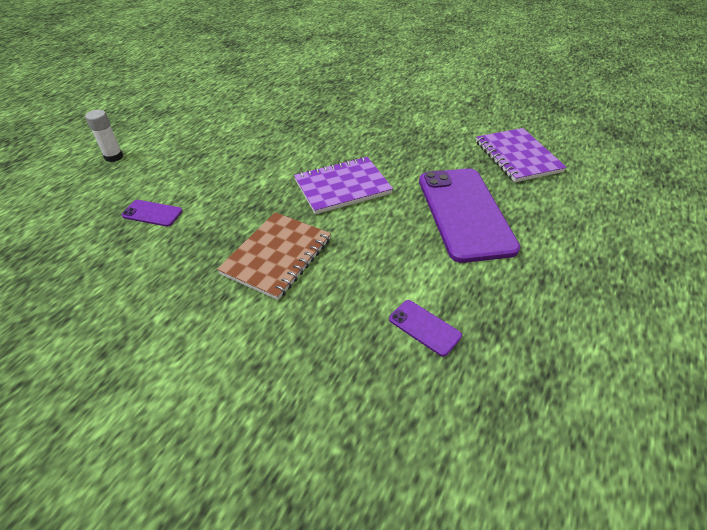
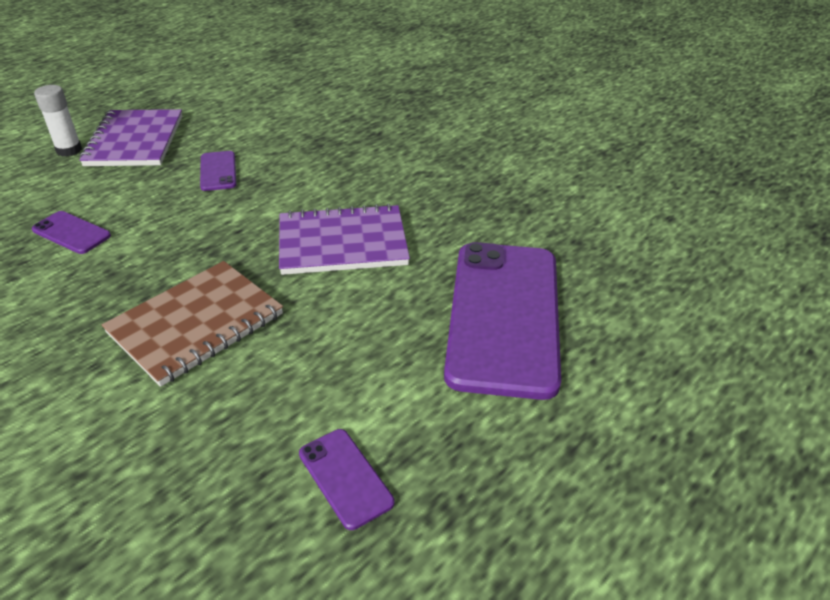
camera: 15 degrees right, 5 degrees down
purple notebook [476,128,567,182] -> purple notebook moved to [79,109,182,166]
none -> purple phone [200,151,236,191]

